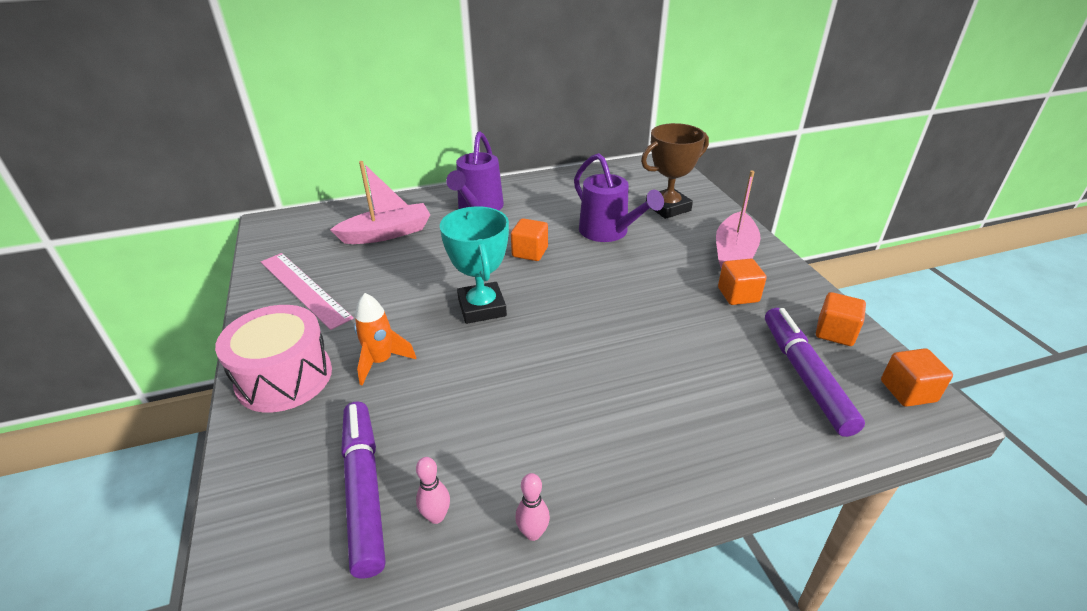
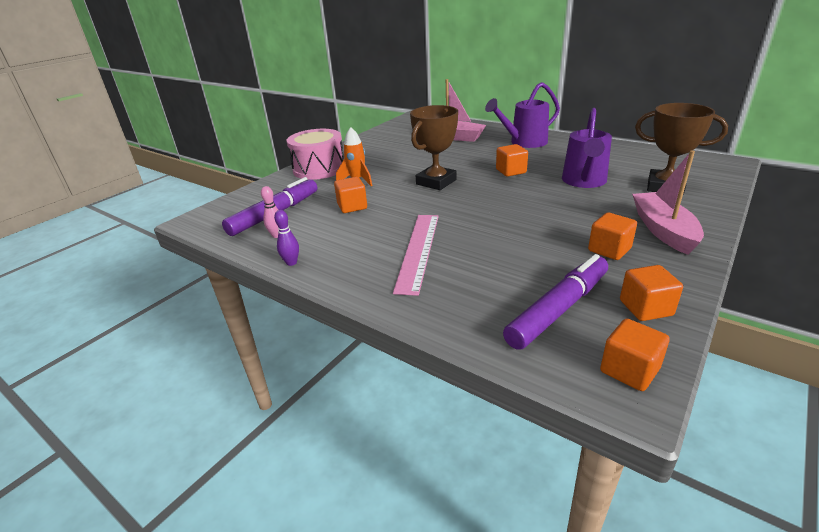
camera: 55 degrees right, 5 degrees down
pink ruler [261,253,354,330] -> pink ruler moved to [393,215,439,296]
turquoise trophy [440,206,509,324] -> brown trophy [410,105,458,190]
pink bowling pin [515,473,550,541] -> purple bowling pin [274,210,299,266]
pink boat [716,171,761,269] -> pink boat turned 105 degrees clockwise [632,150,704,255]
none -> orange cube [334,177,367,213]

